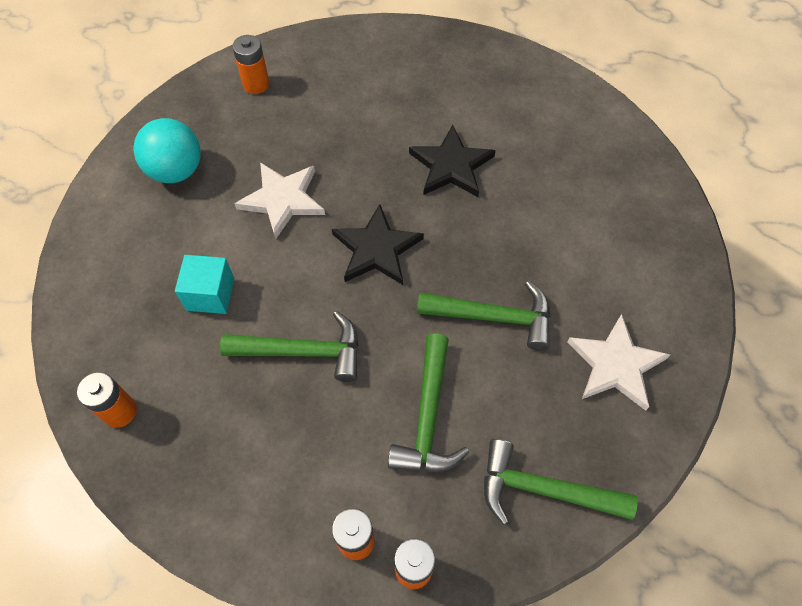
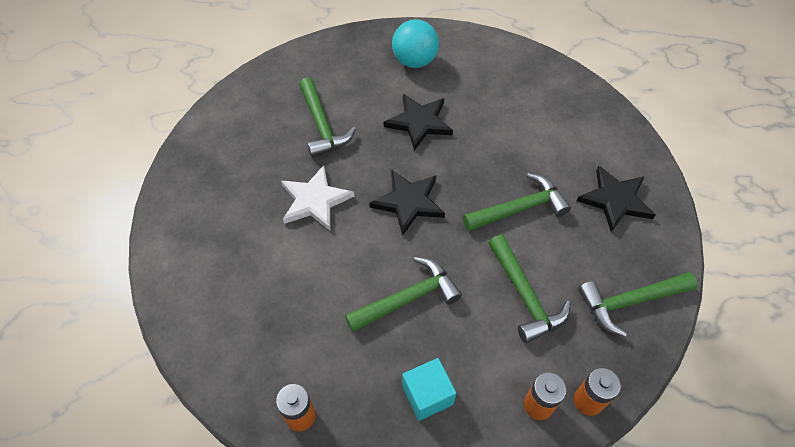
camera: 30 degrees left, 5 degrees down
turquoise ball [133,118,201,183] -> turquoise ball moved to [392,19,439,68]
turquoise cube [175,255,234,314] -> turquoise cube moved to [402,358,456,421]
orange battery [232,35,269,94] -> none
white star [567,314,670,411] -> black star [577,166,656,232]
none -> green hammer [299,77,356,157]

